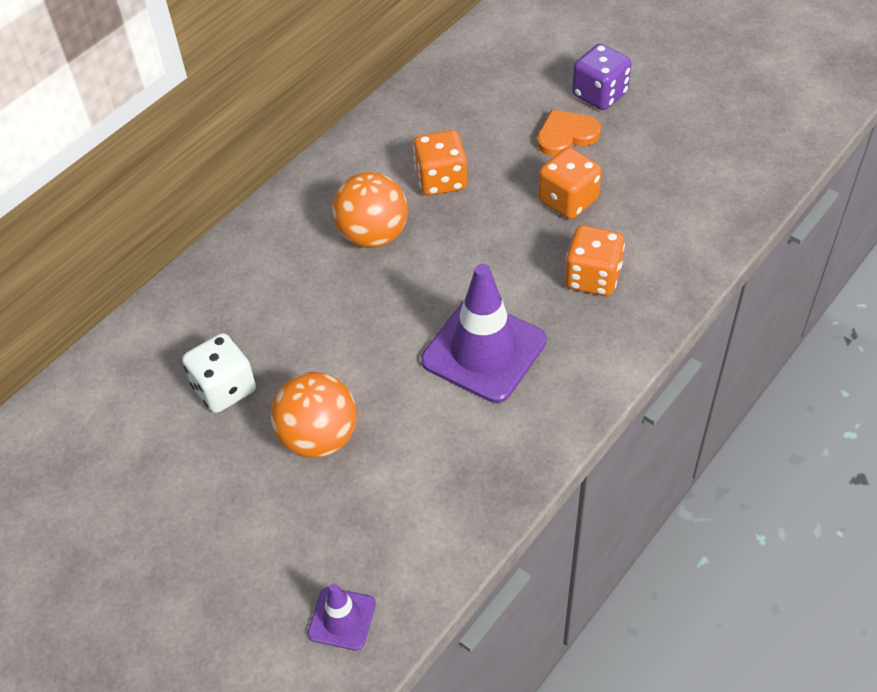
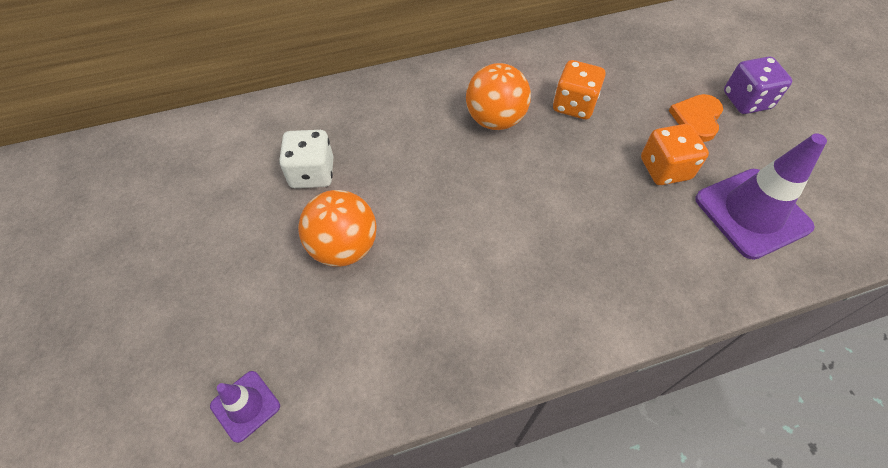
camera: 30 degrees right, 5 degrees up
purple traffic cone [421,264,546,403] -> purple traffic cone moved to [695,133,827,260]
orange heart [537,110,601,156] -> orange heart turned 75 degrees counterclockwise [669,94,723,142]
orange dice [565,225,625,296] -> none

